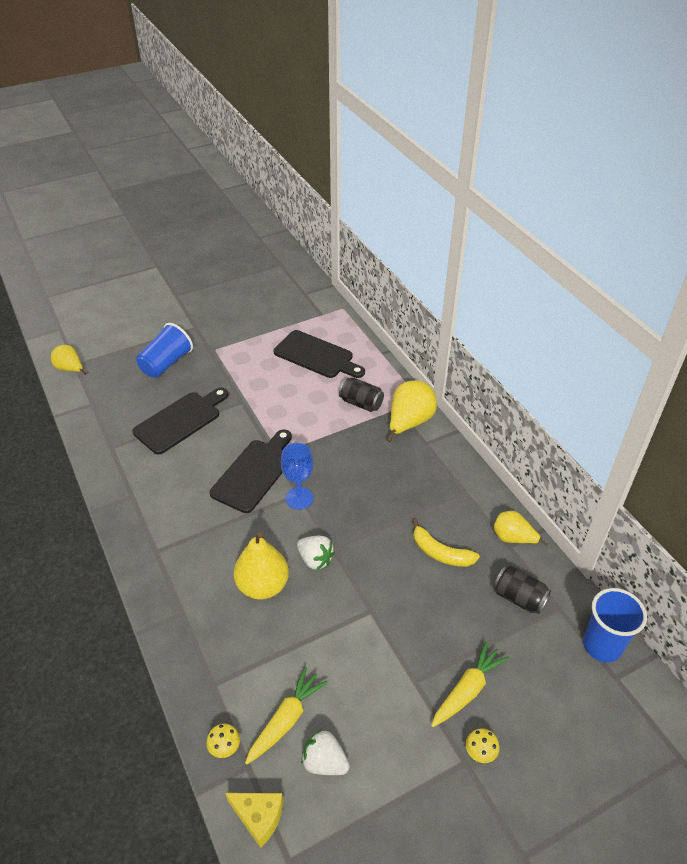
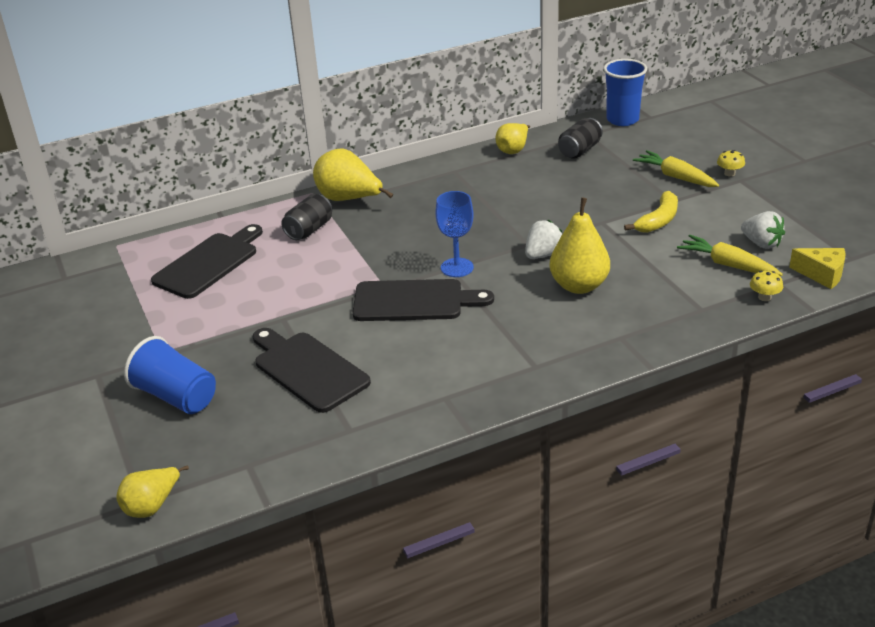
camera: 85 degrees left, 10 degrees down
black cutting board [210,429,292,513] -> black cutting board turned 150 degrees clockwise [353,279,494,321]
yellow cheese [225,793,283,848] -> yellow cheese turned 90 degrees clockwise [789,248,846,289]
white strawberry [301,729,350,775] -> white strawberry turned 75 degrees counterclockwise [741,211,785,249]
yellow banana [412,519,480,567] -> yellow banana moved to [624,191,678,233]

